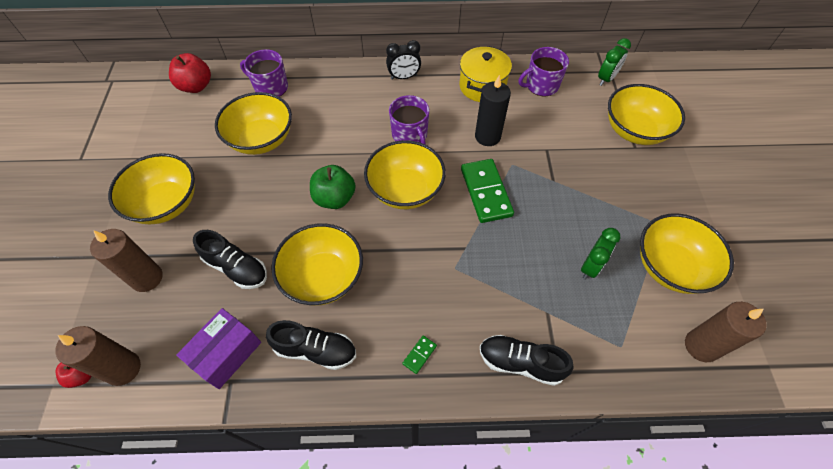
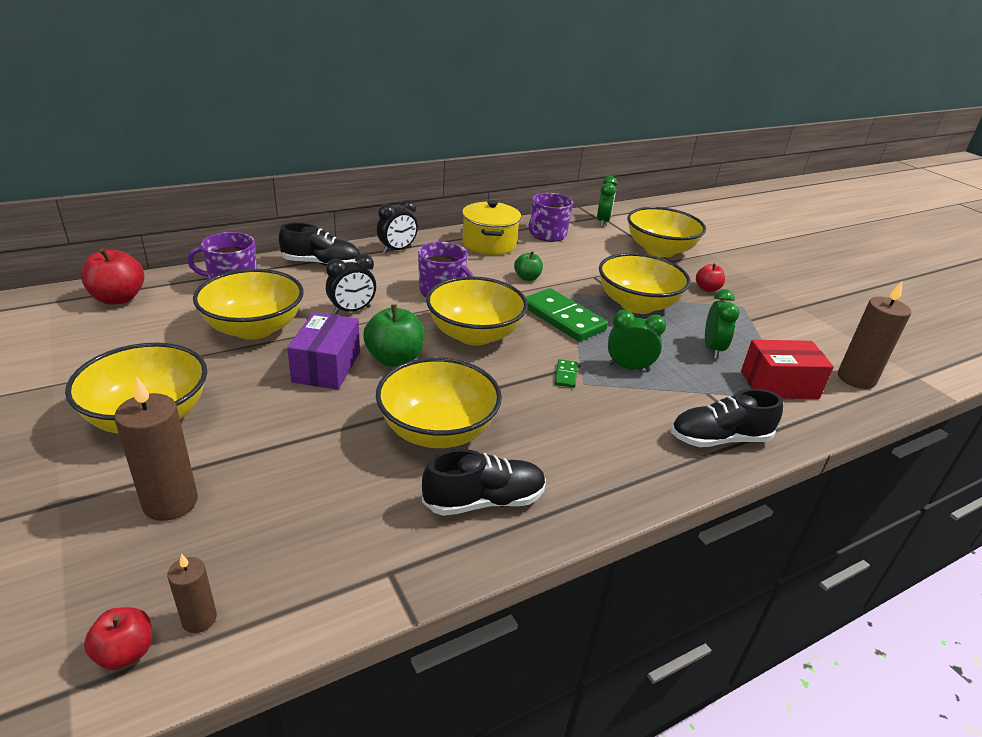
camera: 30 degrees left, 25 degrees down
brown candle [55,326,141,386] -> brown candle [167,554,217,633], size x0.54
purple box [176,308,261,389] -> purple box moved to [287,312,360,390]
black shoe [193,230,267,289] -> black shoe moved to [279,223,360,266]
green domino [402,335,437,374] -> green domino moved to [555,359,578,388]
black candle [475,75,511,146] -> green apple [514,251,543,281]
yellow bowl [640,213,734,294] -> yellow bowl moved to [599,253,691,314]
none -> black clock [326,254,376,315]
none -> green clock [608,310,666,371]
none -> red apple [696,264,725,292]
none -> red box [741,340,834,399]

